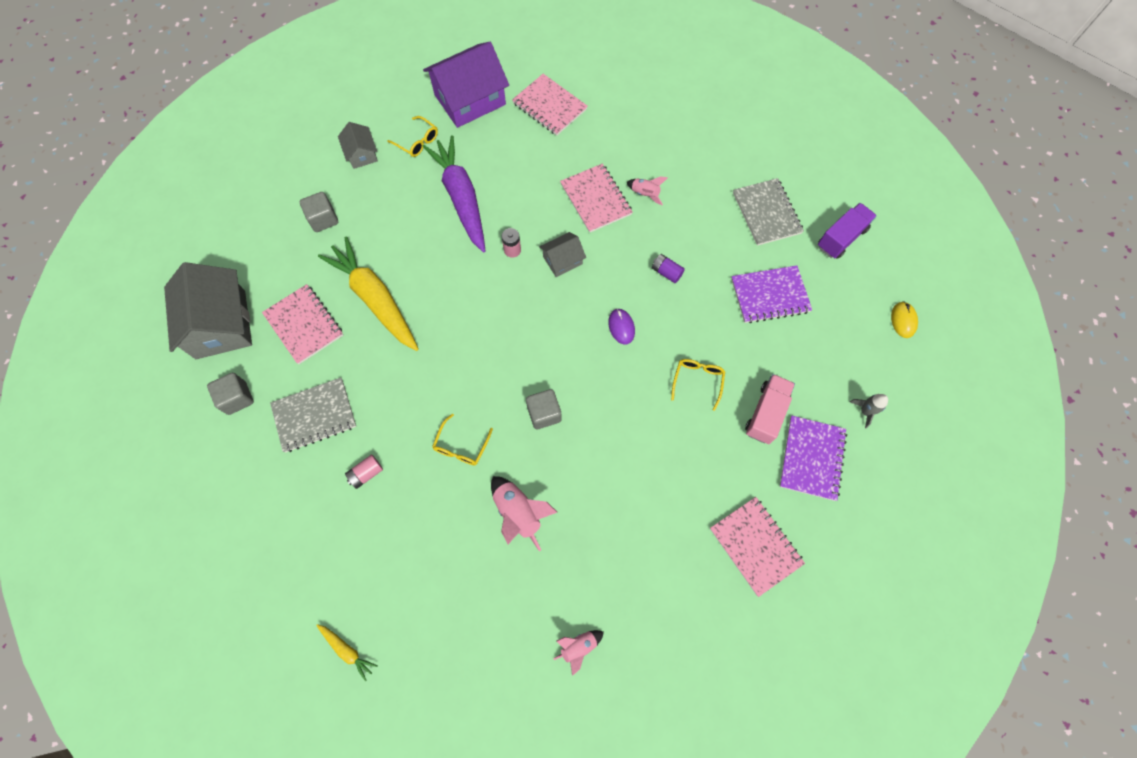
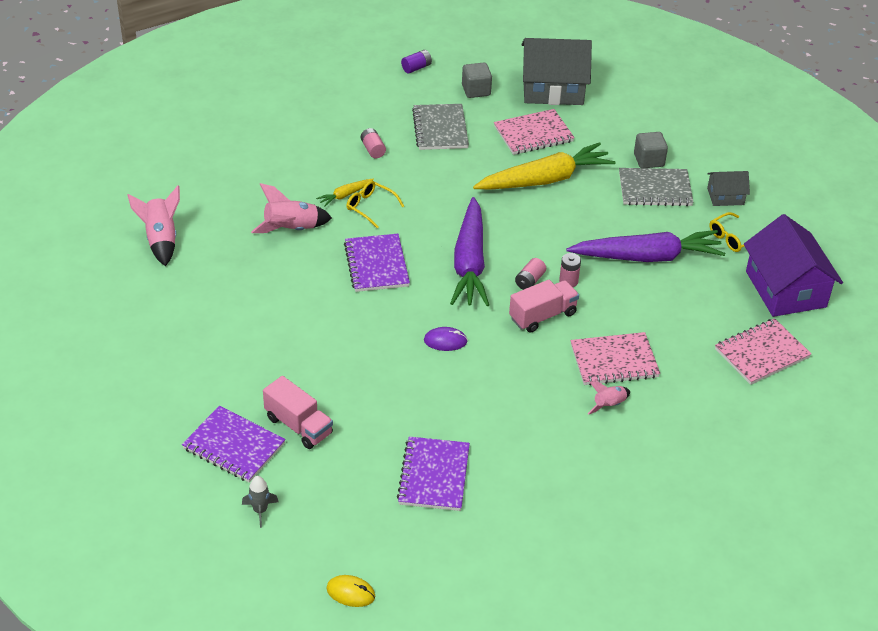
camera: 105 degrees right, 25 degrees down
yellow carrot [316,624,378,682] -> yellow carrot moved to [316,179,374,207]
grey cube [526,389,562,430] -> purple notebook [344,234,410,292]
grey house [539,232,586,277] -> pink truck [509,280,579,333]
pink rocket [553,630,604,676] -> pink rocket [127,185,180,266], size x1.67
purple battery [652,254,685,283] -> purple battery moved to [401,50,432,73]
yellow glasses [671,359,725,411] -> none
pink notebook [710,497,805,597] -> none
grey notebook [733,178,804,246] -> grey notebook moved to [619,168,693,206]
purple truck [818,203,877,259] -> none
none -> purple carrot [450,197,489,306]
none -> pink battery [515,258,546,290]

